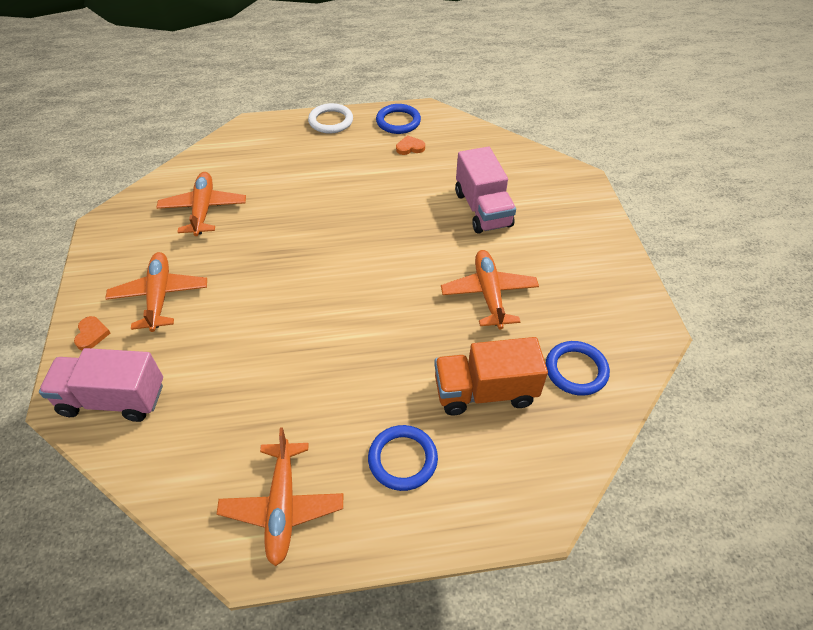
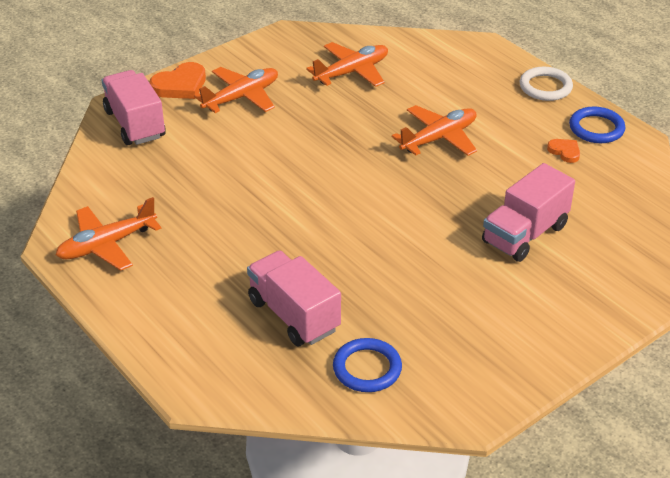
camera: 60 degrees right, 10 degrees down
orange heart [74,316,110,350] -> orange heart [150,62,206,99], size x1.77
blue ring [368,425,438,491] -> none
orange truck [434,337,548,415] -> pink truck [247,250,341,346]
orange plane [441,250,539,329] -> orange plane moved to [392,105,477,156]

